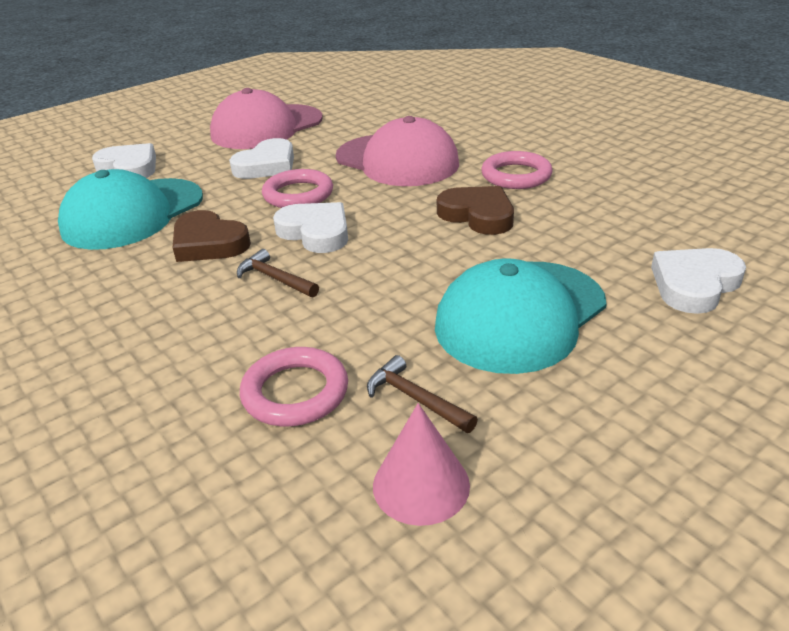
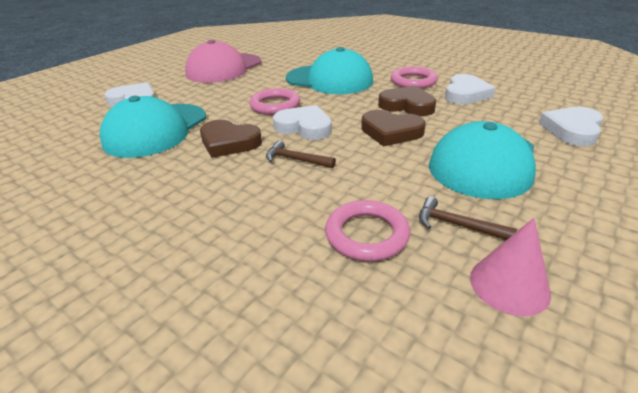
camera: 15 degrees left, 0 degrees up
white heart [229,138,294,179] -> white heart moved to [445,74,495,104]
pink cap [336,116,459,186] -> turquoise cap [286,47,373,94]
none -> brown heart [361,110,426,146]

